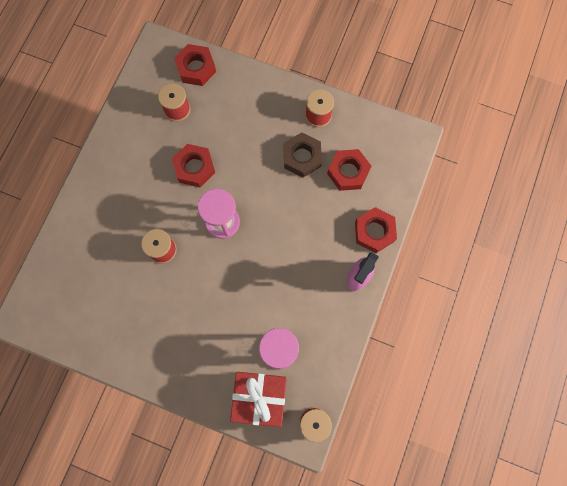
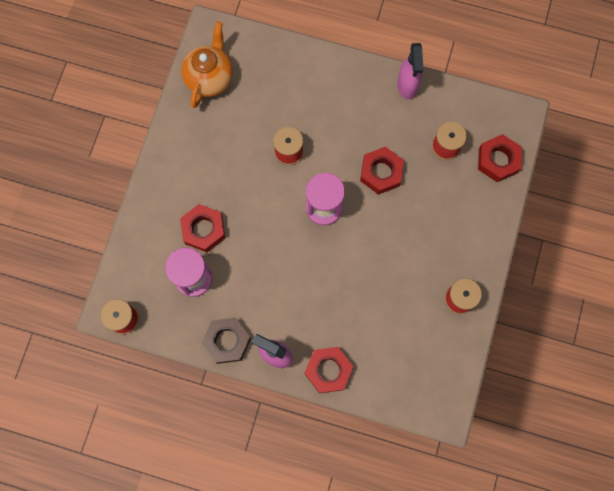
camera: 85 degrees right, 0 degrees up
red gift [230,372,287,427] -> none
brown nut [284,132,322,177] -> brown nut moved to [202,317,251,364]
red nut [327,149,371,191] -> red nut moved to [180,204,225,252]
none -> orange teapot [181,21,233,108]
none -> pink spray bottle [397,43,423,99]

